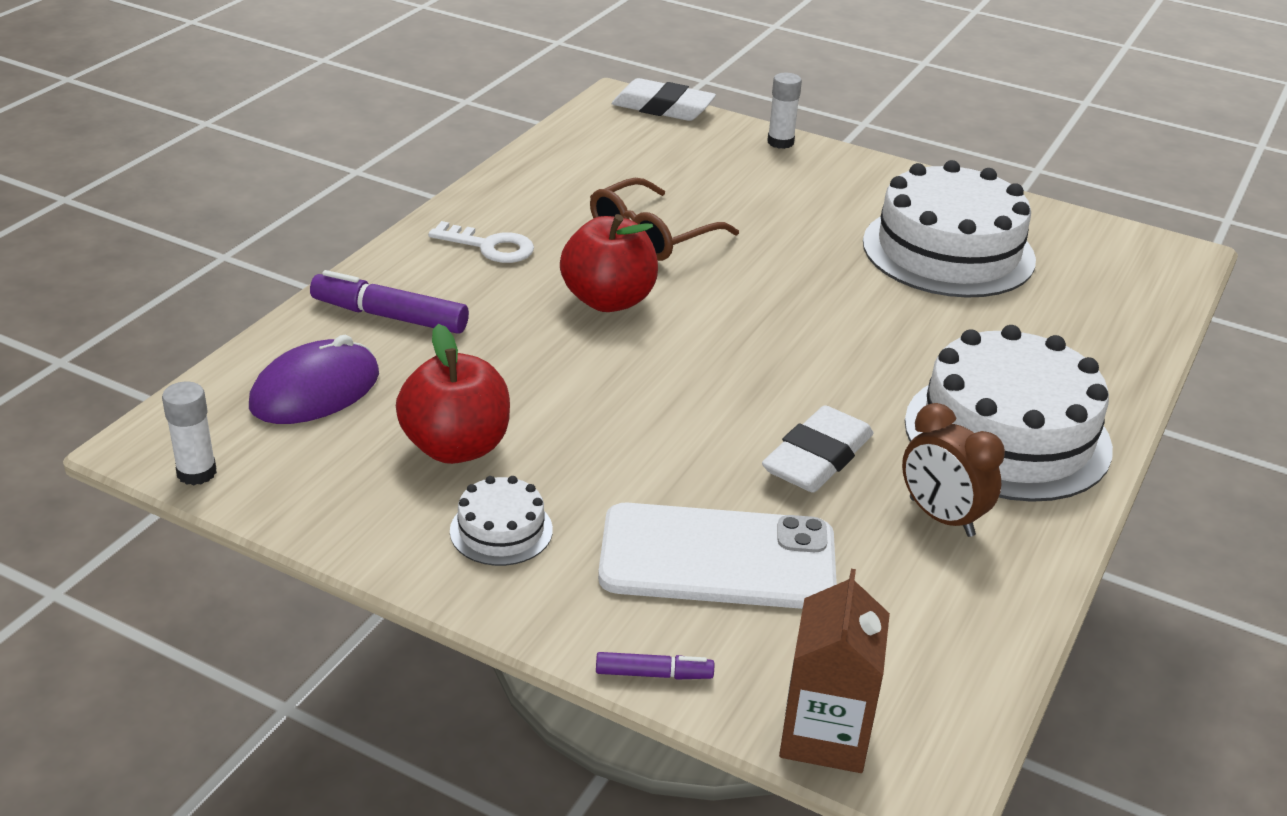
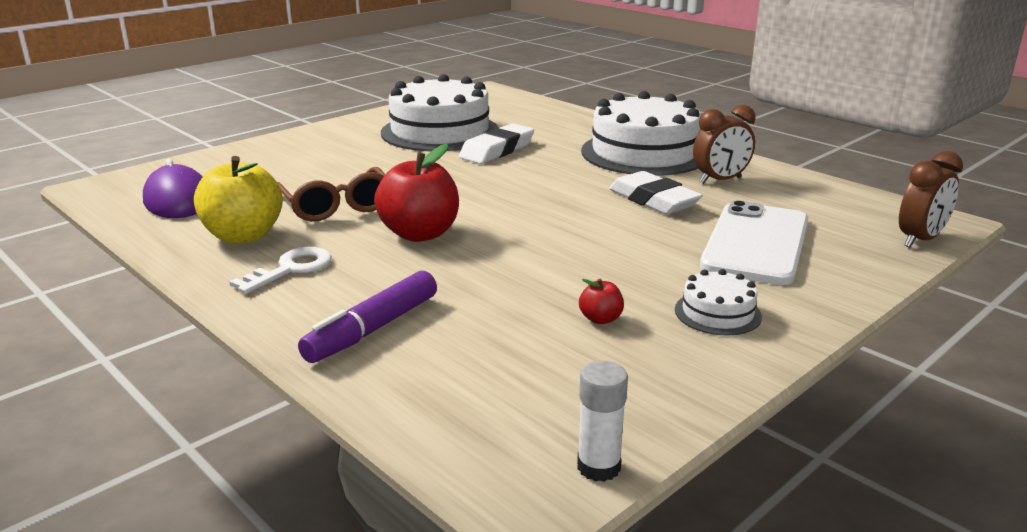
camera: 70 degrees left, 10 degrees down
purple mouse [249,335,379,424] -> purple mouse moved to [143,158,202,218]
red apple [396,324,510,464] -> red apple [579,279,624,324], size x0.44
purple marker [596,652,714,680] -> none
white eraser [612,78,716,121] -> white eraser moved to [459,123,534,164]
white glue stick [767,73,802,149] -> none
brown carton [779,569,890,773] -> brown clock [899,151,963,248]
none -> yellow apple [194,156,283,244]

